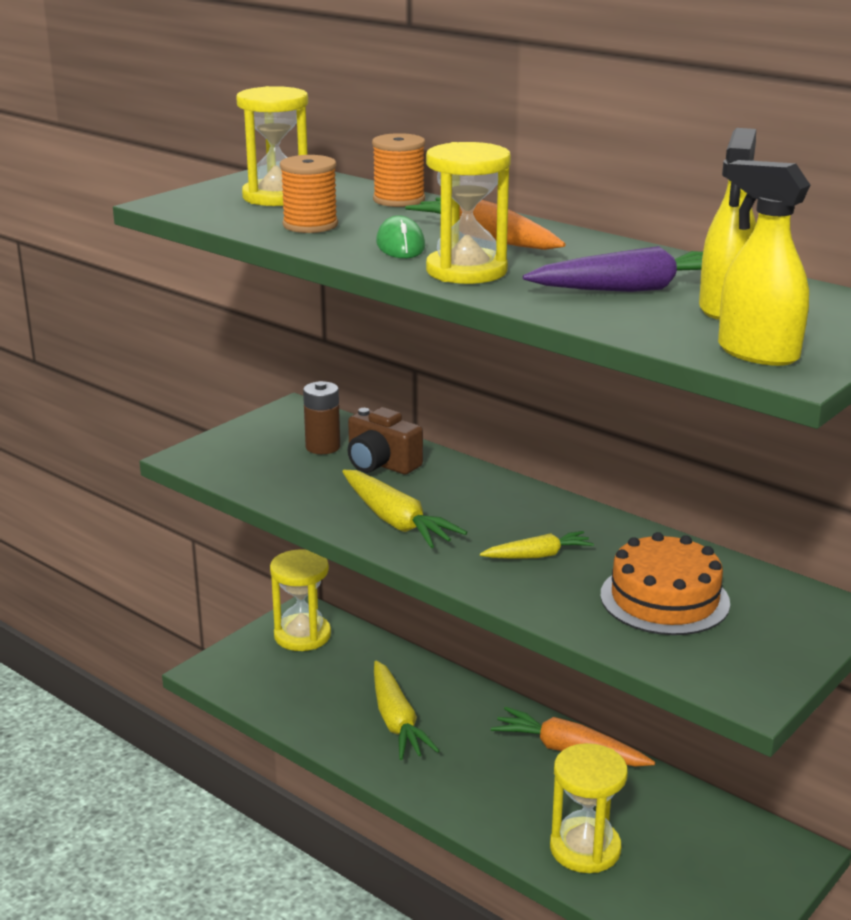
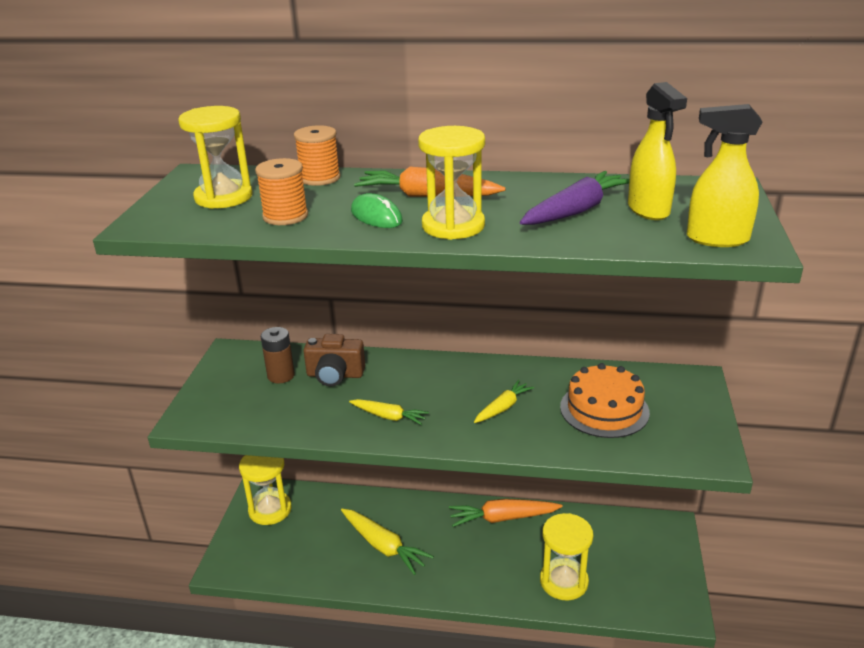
camera: 30 degrees left, 5 degrees up
yellow carrot [342,470,467,548] -> yellow carrot [349,399,429,425], size x0.61

